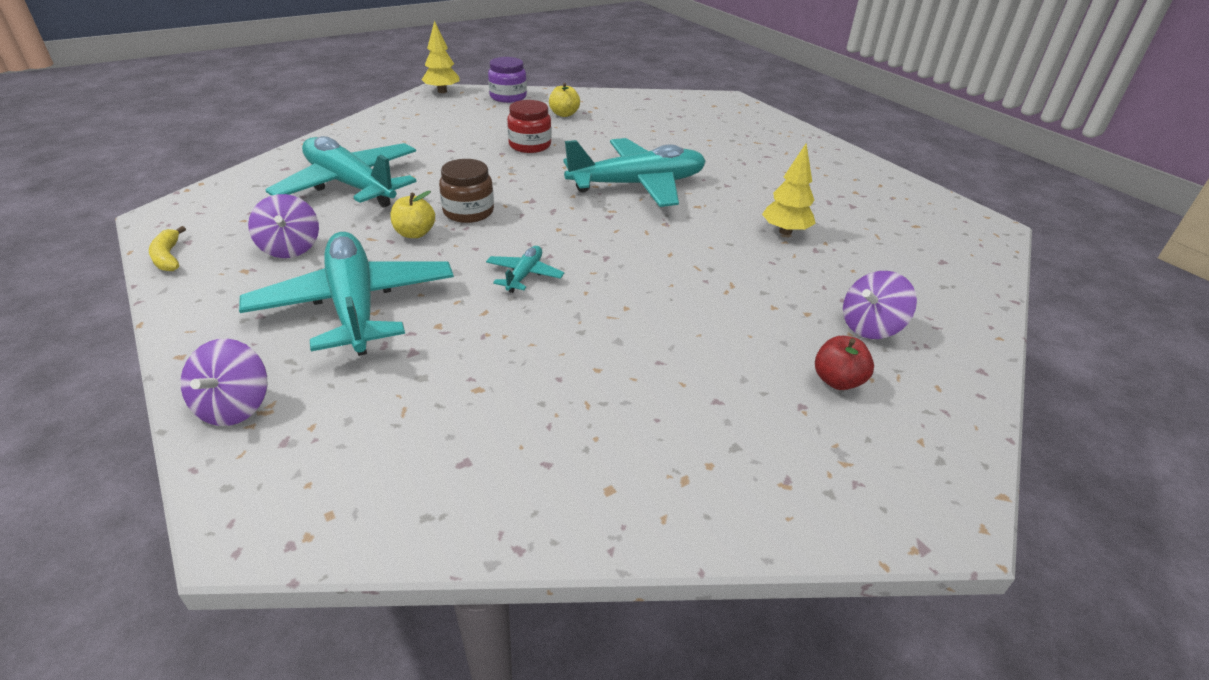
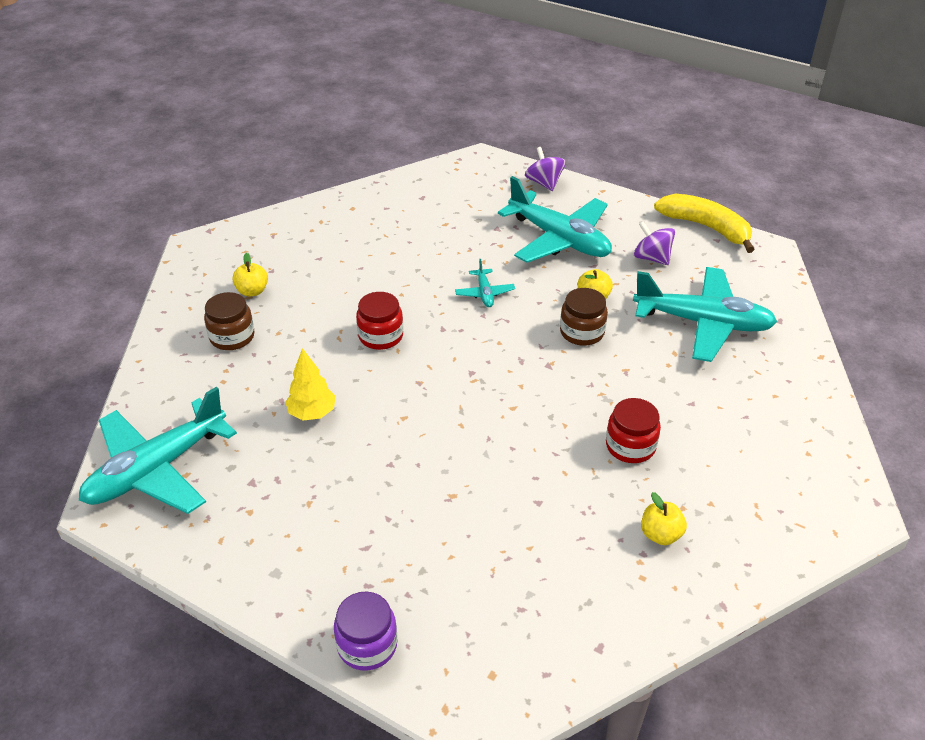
camera: 155 degrees right, 5 degrees up
yellow banana [149,226,186,271] -> yellow banana [654,194,755,253], size x2.07
yellow tree [422,20,459,93] -> none
purple jar [488,57,527,103] -> purple jar moved to [334,591,398,671]
turquoise plane [563,138,706,207] -> turquoise plane moved to [79,387,237,514]
red apple [815,336,874,390] -> yellow apple [232,253,268,296]
purple spinning top [843,271,917,339] -> brown jar [204,292,255,350]
none -> red jar [356,292,403,350]

